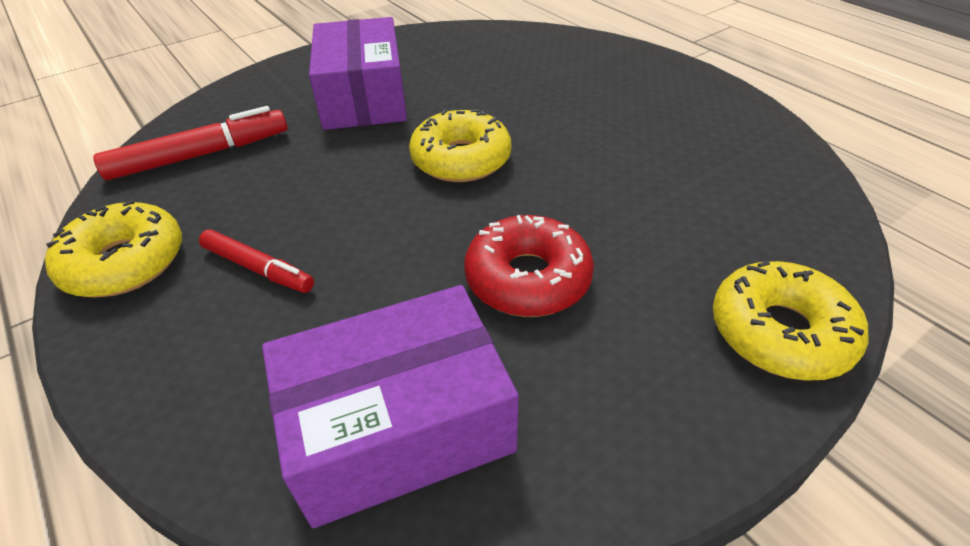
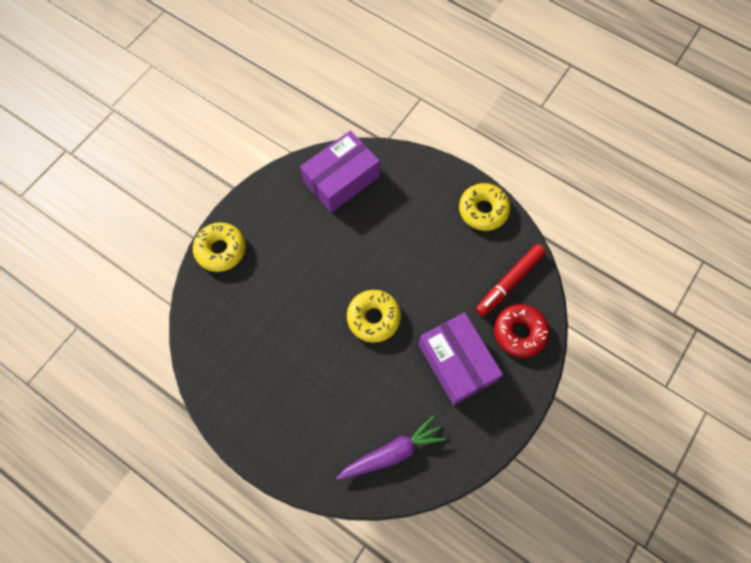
camera: 160 degrees right, 25 degrees up
red marker [199,229,314,293] -> none
red donut [464,215,594,317] -> red donut moved to [494,304,550,358]
none -> purple carrot [337,415,446,480]

